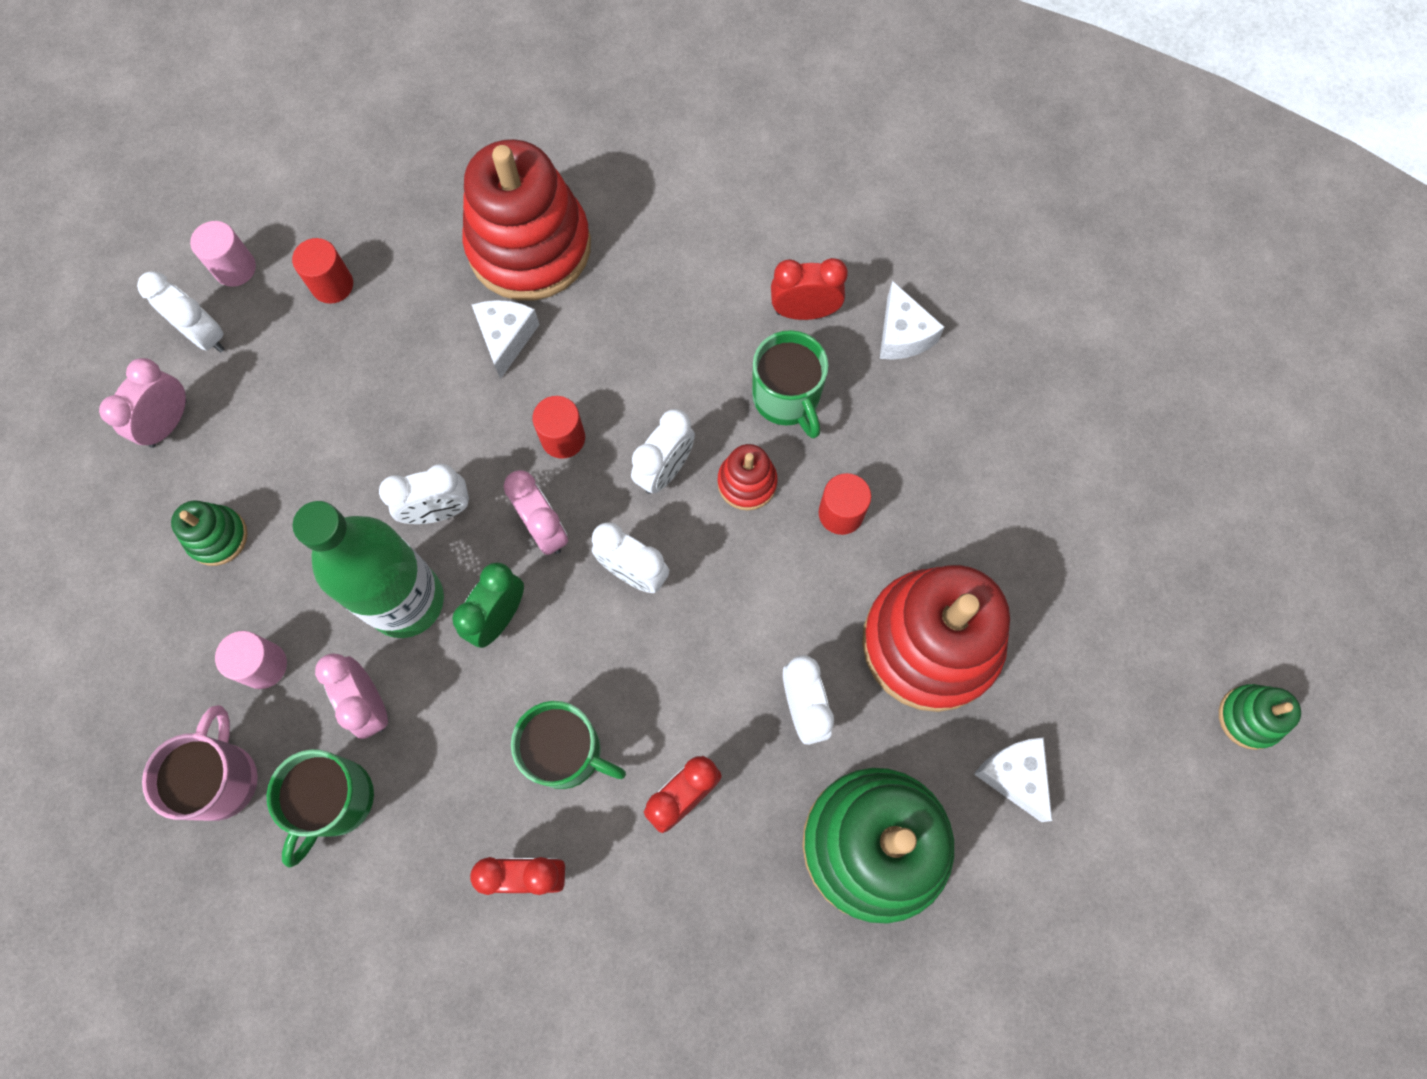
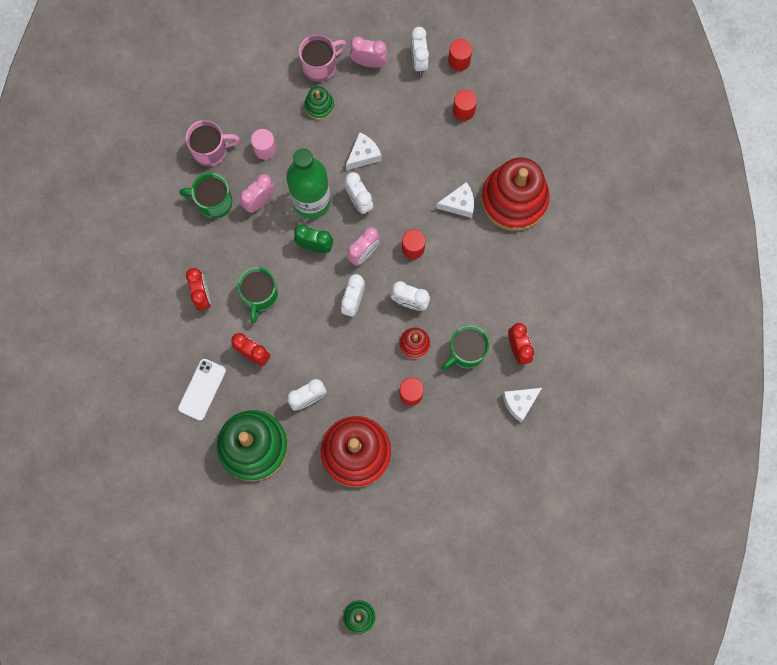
camera: 75 degrees right, 5 degrees up
white clock [137,271,225,352] -> white clock turned 150 degrees clockwise [411,27,429,74]
pink cylinder [190,221,256,287] -> red cylinder [448,39,472,71]
white cheese [974,738,1052,822] -> white cheese moved to [346,132,382,170]
none -> white phone [178,359,226,420]
none -> pink mug [299,34,346,82]

